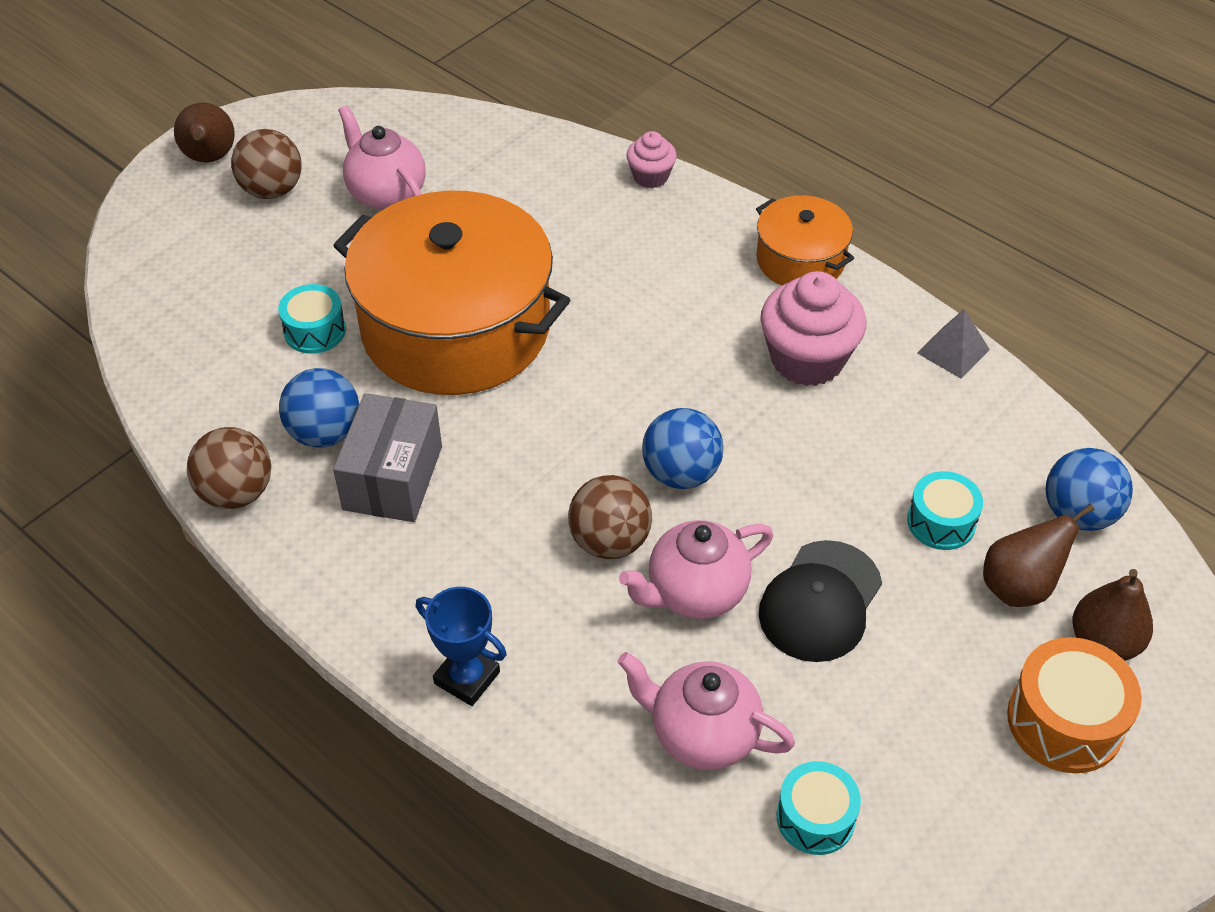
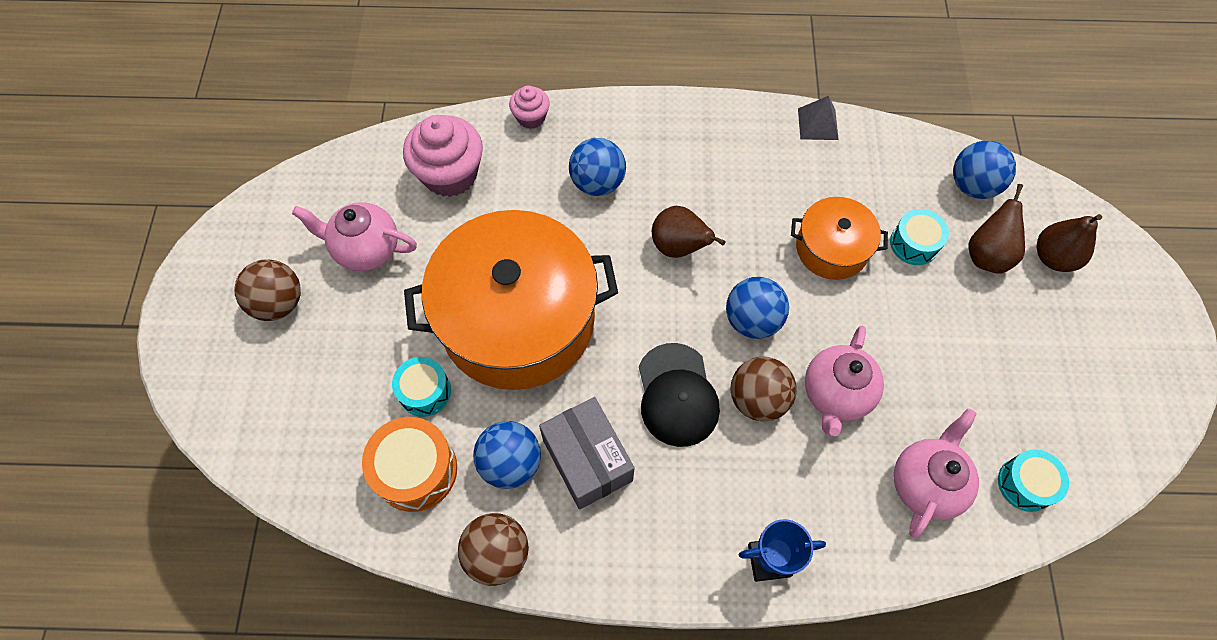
camera: 40 degrees left, 15 degrees up
brown pear [174,102,235,163] -> brown pear moved to [652,206,725,258]
pink teapot [618,652,795,770] -> pink teapot turned 135 degrees clockwise [894,408,979,538]
orange pot [756,195,854,285] -> orange pot moved to [791,197,888,280]
black cap [759,540,882,662] -> black cap moved to [639,343,720,447]
pink cupcake [760,271,866,386] -> pink cupcake moved to [403,115,483,197]
orange drum [1007,637,1142,773] -> orange drum moved to [362,417,457,512]
none -> blue ball [569,138,626,196]

